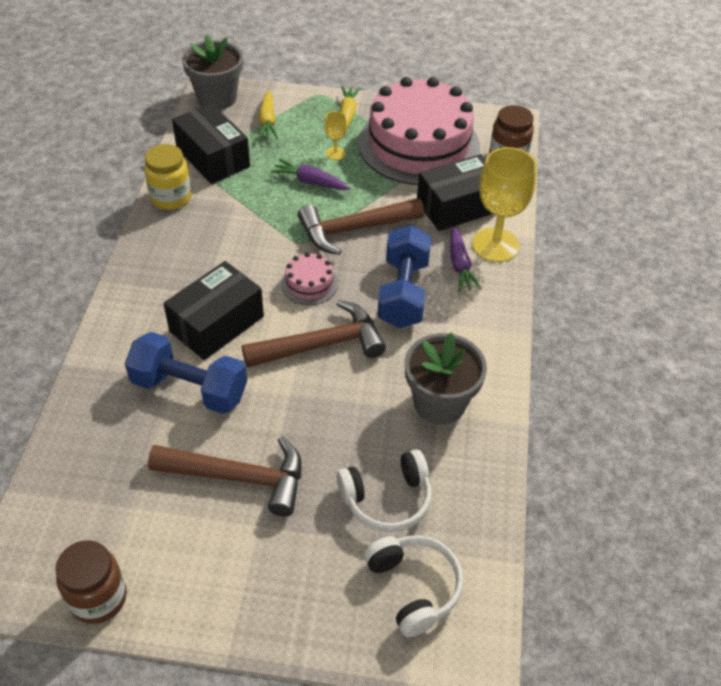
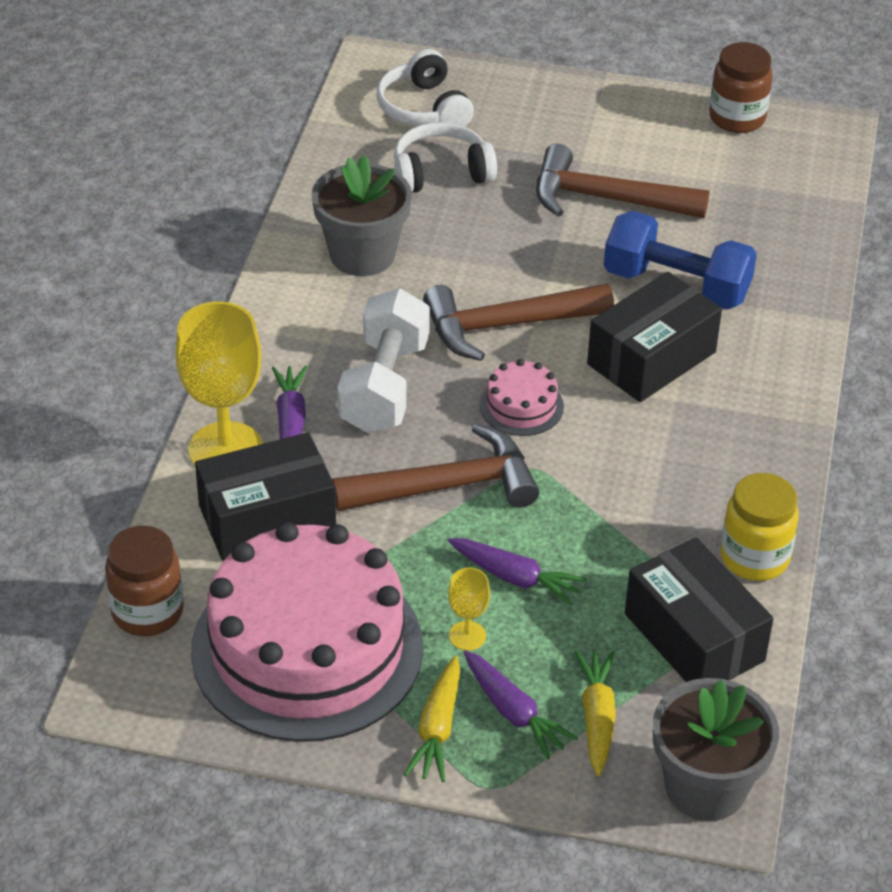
camera: 175 degrees left, 5 degrees down
blue dumbbell [378,225,432,328] -> white dumbbell [337,288,430,433]
none -> purple carrot [463,650,578,760]

